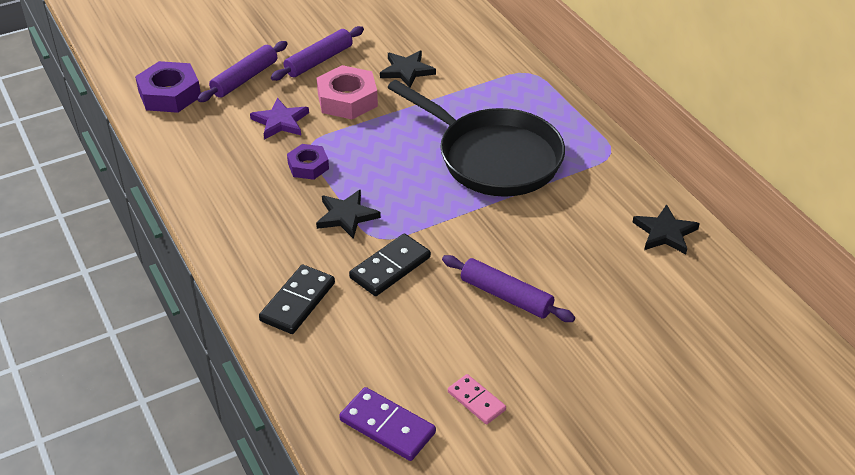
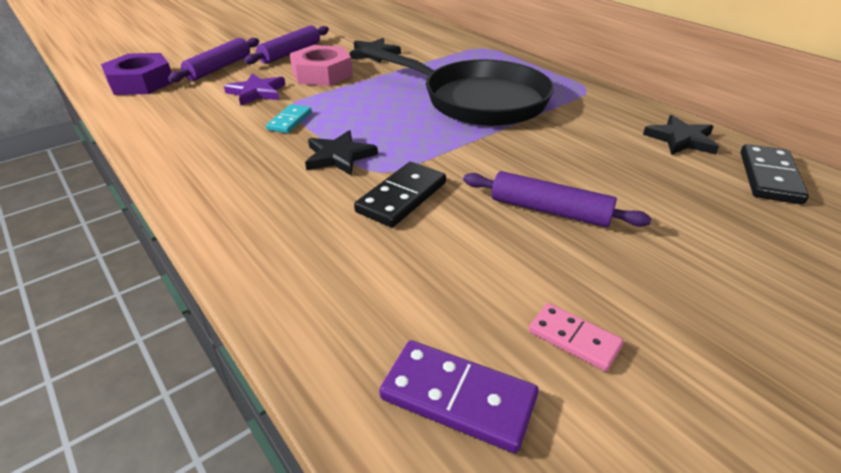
camera: 10 degrees left, 5 degrees down
black domino [259,265,335,334] -> black domino moved to [741,144,809,204]
purple nut [287,144,329,180] -> turquoise domino [266,104,312,133]

